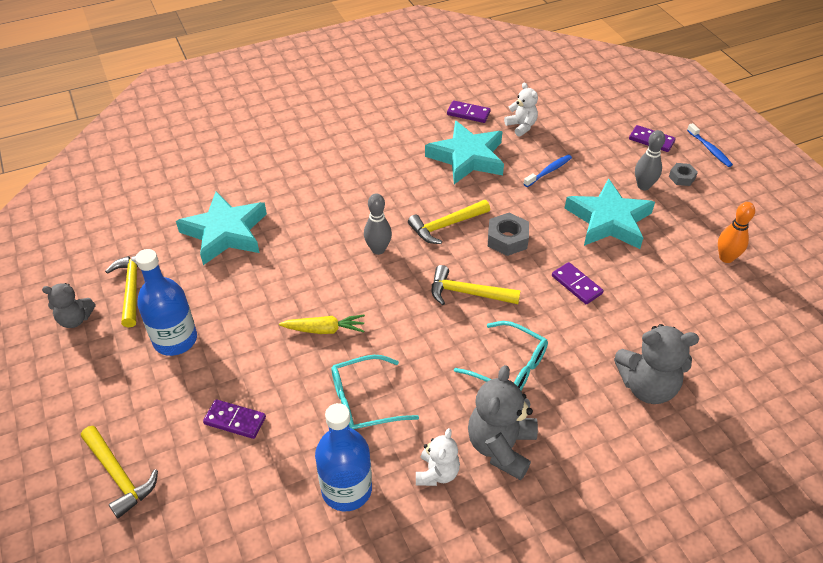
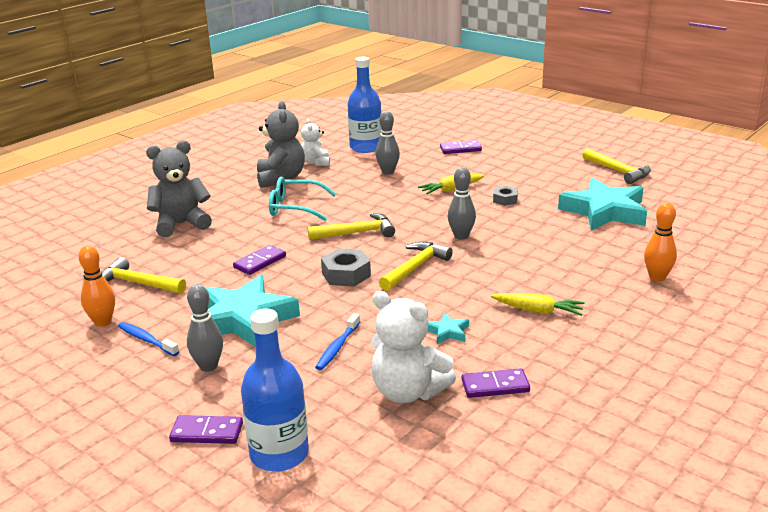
camera: 155 degrees right, 20 degrees down
grey teddy bear [42,283,96,328] -> none
yellow hammer [81,426,158,518] -> yellow hammer moved to [102,257,186,294]
blue bottle [135,249,197,356] -> blue bottle moved to [241,309,309,472]
turquoise glasses [331,355,419,429] -> grey bowling pin [376,111,400,175]
turquoise star [425,121,504,184] -> turquoise star [427,313,469,344], size x0.41
white teddy bear [504,83,538,137] -> white teddy bear [371,291,456,403], size x1.65
purple domino [552,262,603,304] -> purple domino turned 75 degrees counterclockwise [233,245,286,275]
grey nut [669,163,698,186] -> grey nut moved to [493,186,518,206]
blue toothbrush [687,123,733,167] -> blue toothbrush moved to [118,322,179,356]
none -> yellow carrot [491,293,585,316]
none -> orange bowling pin [644,203,677,282]

